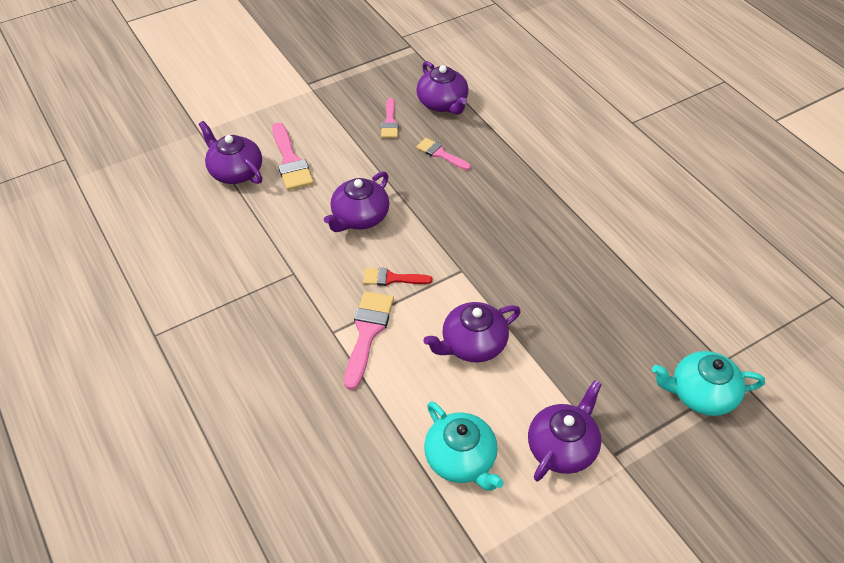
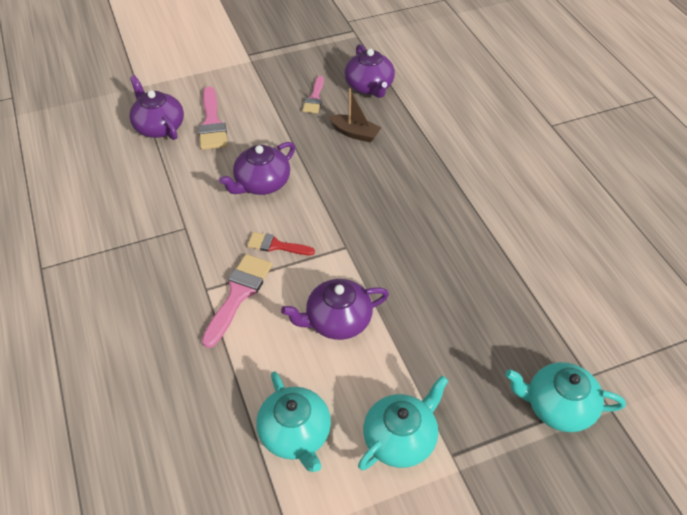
camera: 10 degrees right, 0 degrees up
pink brush [416,138,471,170] -> brown boat [328,88,381,143]
purple teapot [528,380,602,481] -> turquoise teapot [358,375,449,470]

